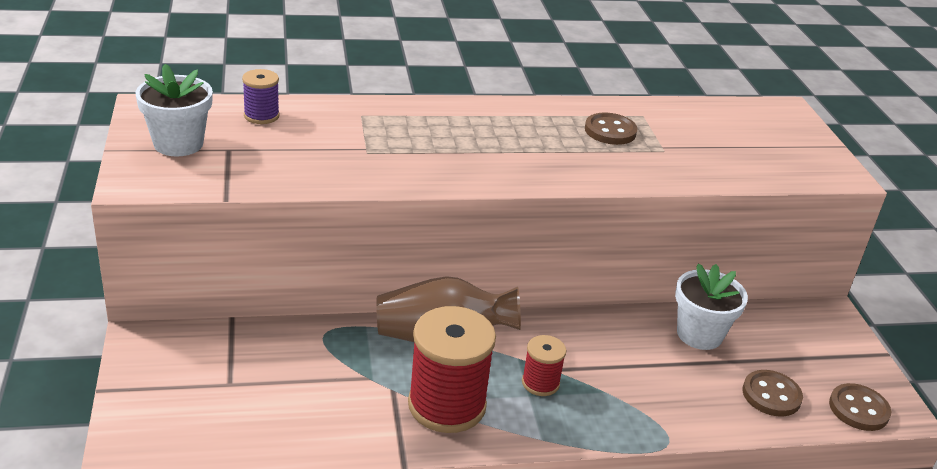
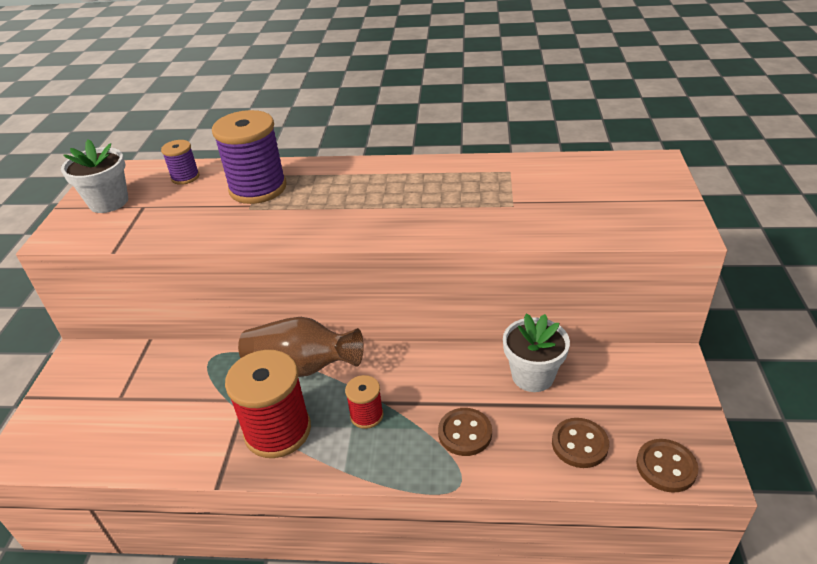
camera: 20 degrees right, 5 degrees up
brown button [585,113,638,145] -> brown button moved to [438,408,492,456]
none -> purple spool [212,110,287,204]

